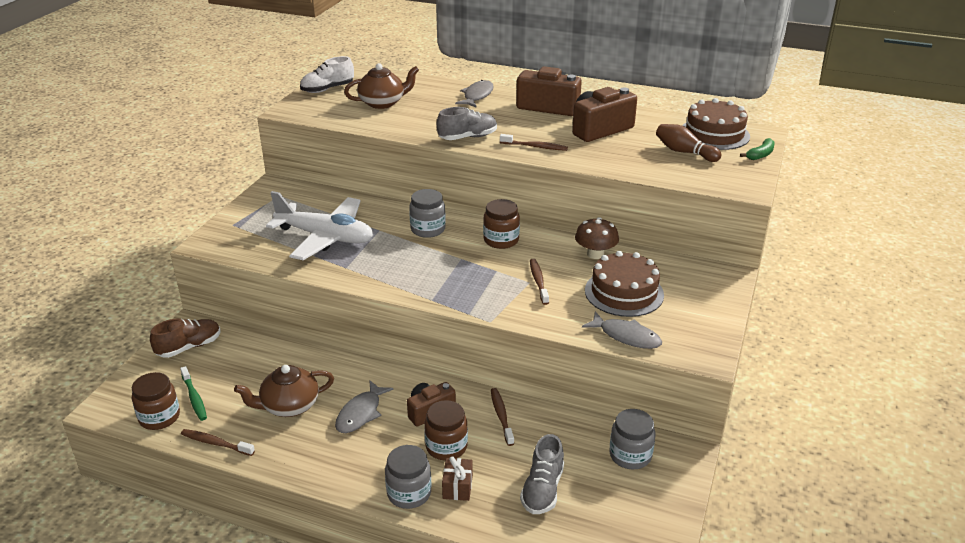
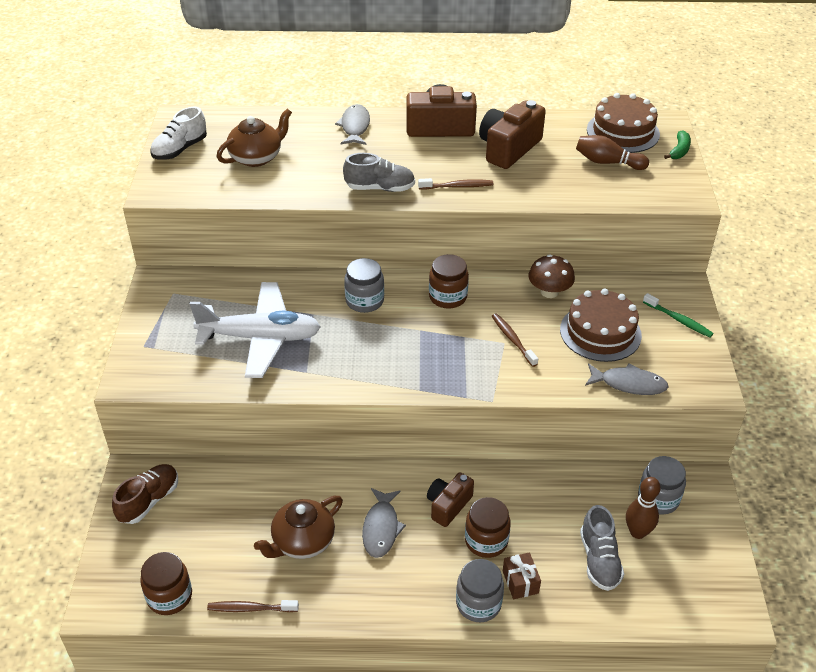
camera: 20 degrees left, 10 degrees up
green toothbrush [180,366,207,421] -> green toothbrush moved to [643,293,713,337]
grey shoe [437,107,497,140] -> grey shoe turned 45 degrees clockwise [343,153,415,192]
brown toothbrush [491,388,514,446] -> none
none -> brown bowling pin [626,477,660,539]

